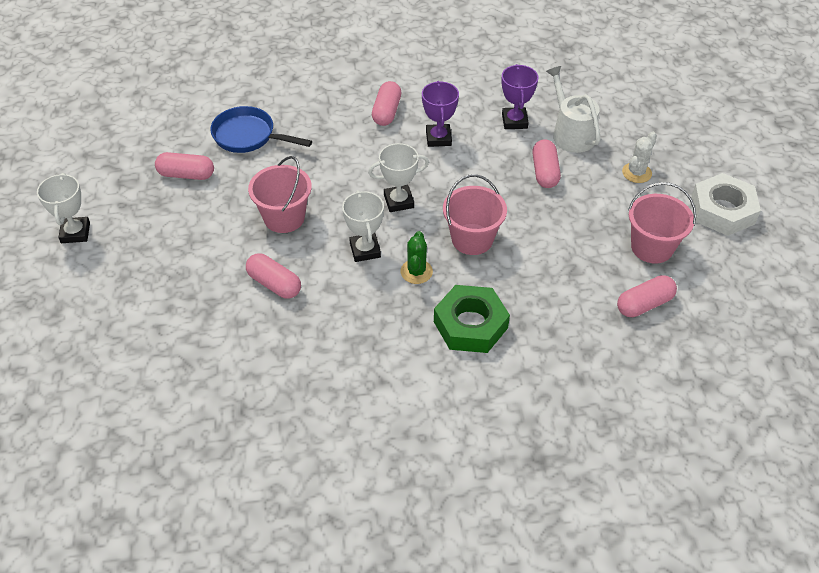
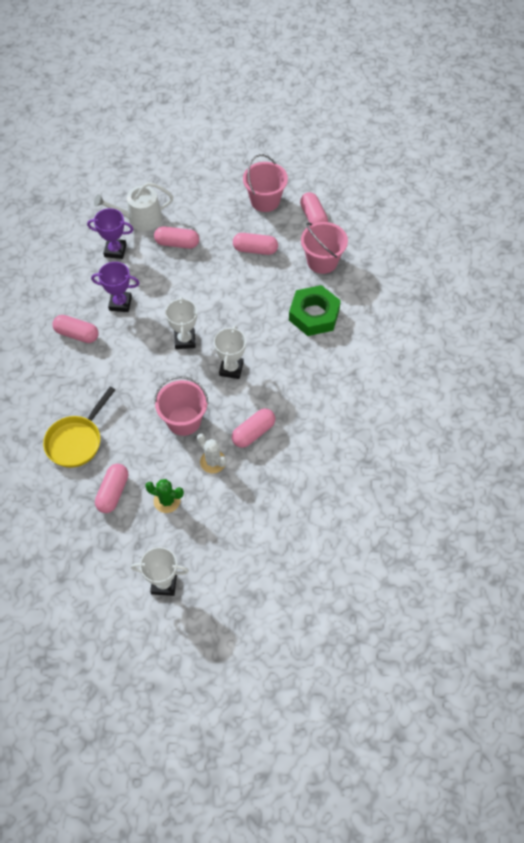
camera: 80 degrees left, 10 degrees up
blue pan [210,106,312,153] -> yellow pan [43,387,115,468]
white trophy [342,190,384,262] -> white trophy turned 75 degrees counterclockwise [214,326,246,379]
green cactus [401,231,433,284] -> green cactus moved to [145,479,184,513]
pink bucket [443,174,507,255] -> pink bucket moved to [301,222,348,274]
white cactus [622,132,657,183] -> white cactus moved to [197,433,227,473]
white nut [691,173,761,236] -> none
none -> pink capsule [233,233,278,255]

